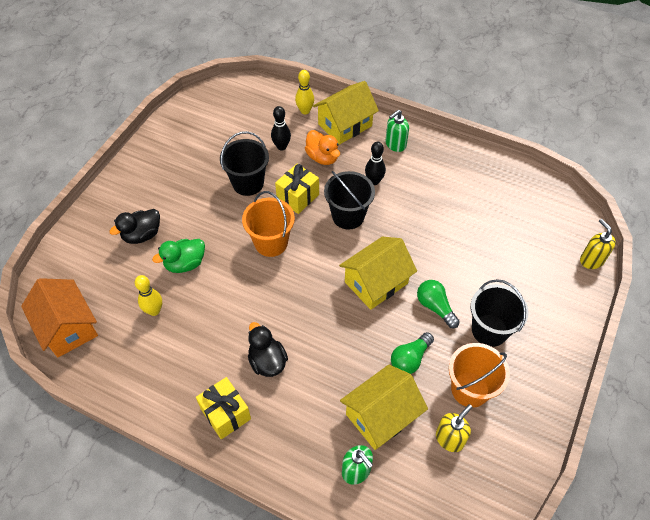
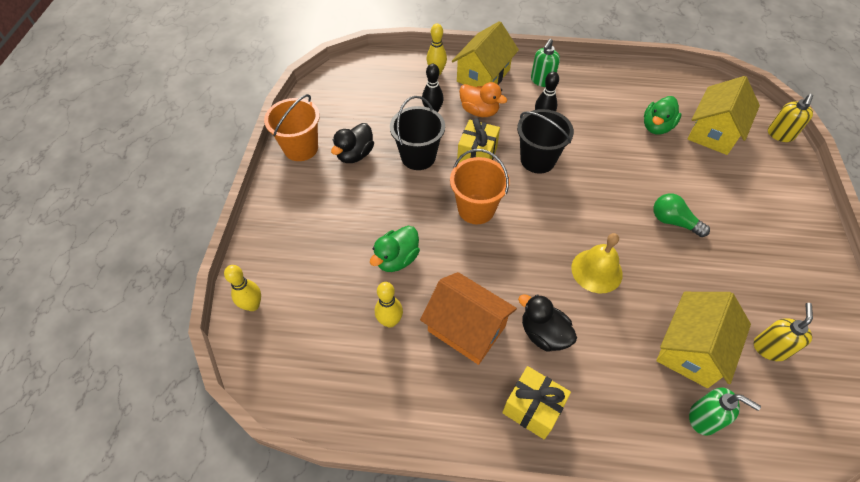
camera: 20 degrees left, 0 degrees up
orange house [21,278,98,357] -> orange house moved to [420,272,517,365]
black duck [109,209,160,244] -> black duck moved to [331,123,374,163]
yellow house [339,237,417,310] -> yellow house moved to [687,76,760,155]
green light bulb [391,332,434,374] -> none
orange bucket [449,343,510,408] -> orange bucket moved to [264,94,320,161]
black bucket [470,279,529,347] -> none
yellow soap dispenser [580,219,616,269] -> yellow soap dispenser turned 105 degrees counterclockwise [768,94,813,142]
none -> yellow bowling pin [224,265,261,311]
none -> yellow bell [571,233,623,293]
none -> green duck [644,96,682,135]

